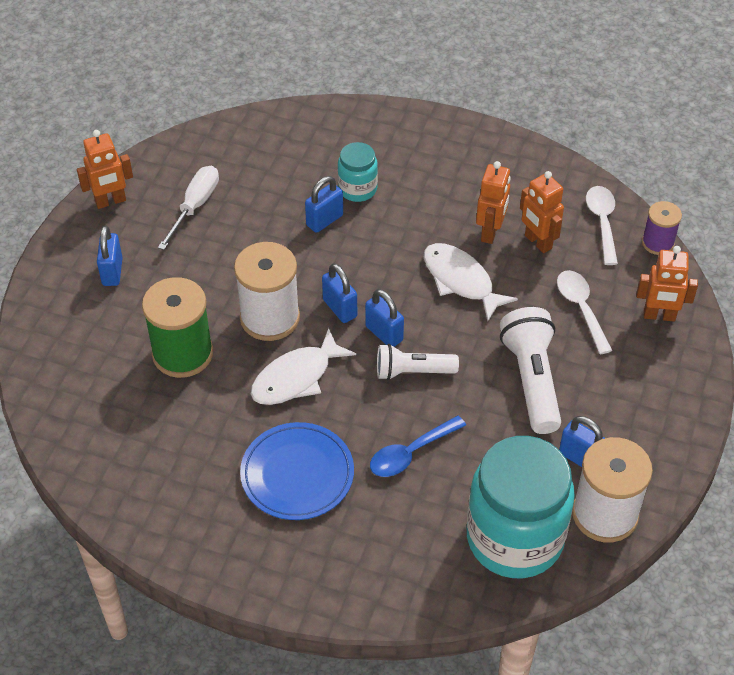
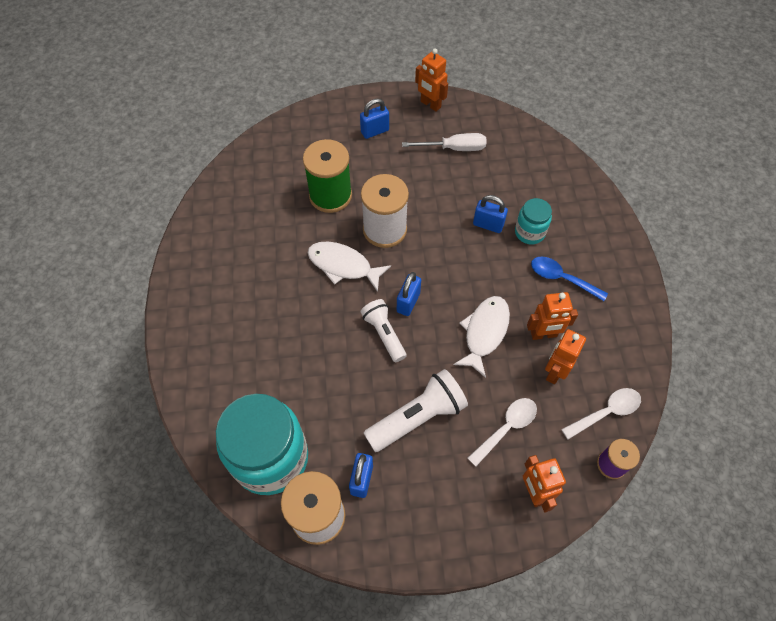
camera: 65 degrees right, 10 degrees up
blue plate [240,422,354,520] -> none
blue padlock [322,263,357,323] -> none
blue spoon [370,415,466,477] -> blue spoon moved to [531,257,608,301]

